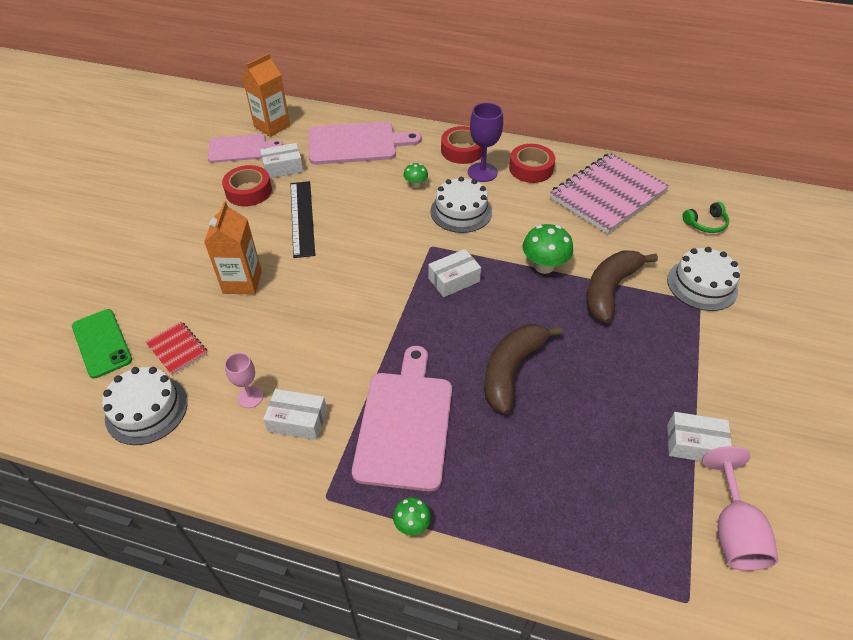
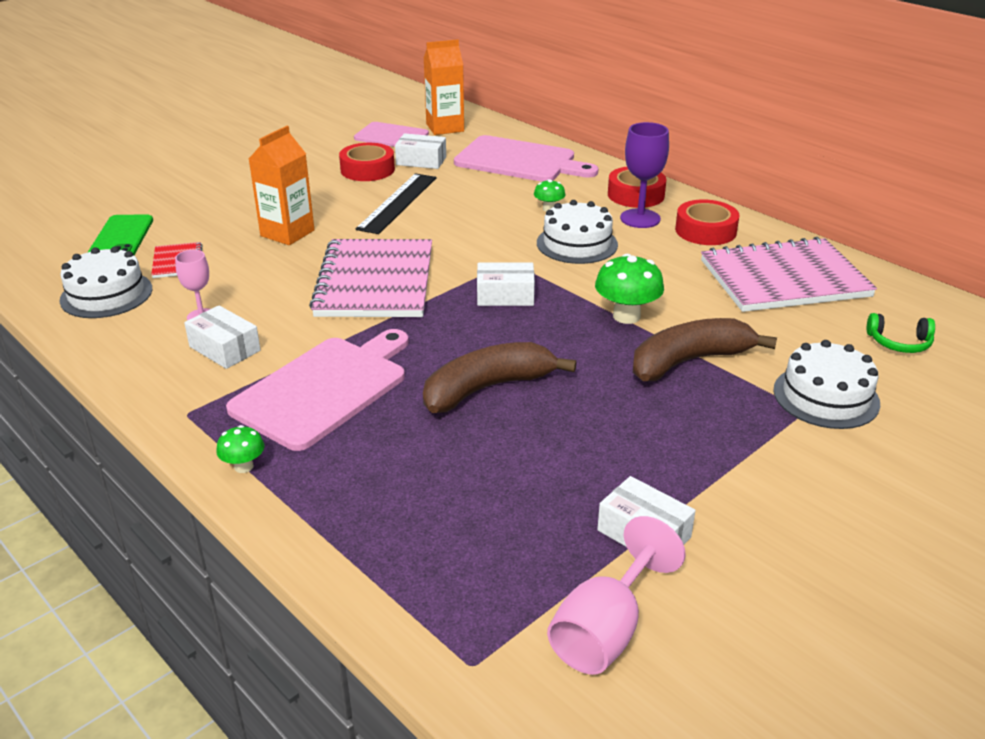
camera: 30 degrees right, 15 degrees down
none -> pink notebook [309,239,432,317]

